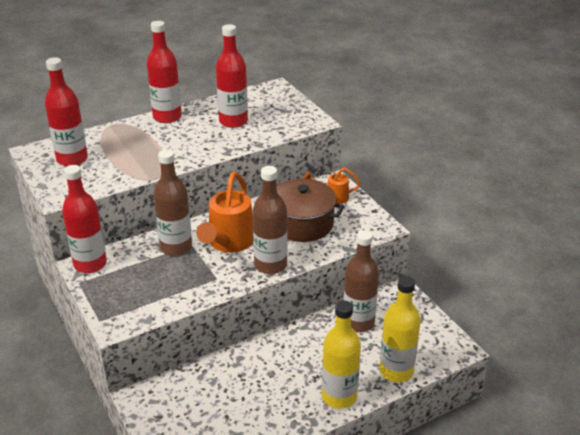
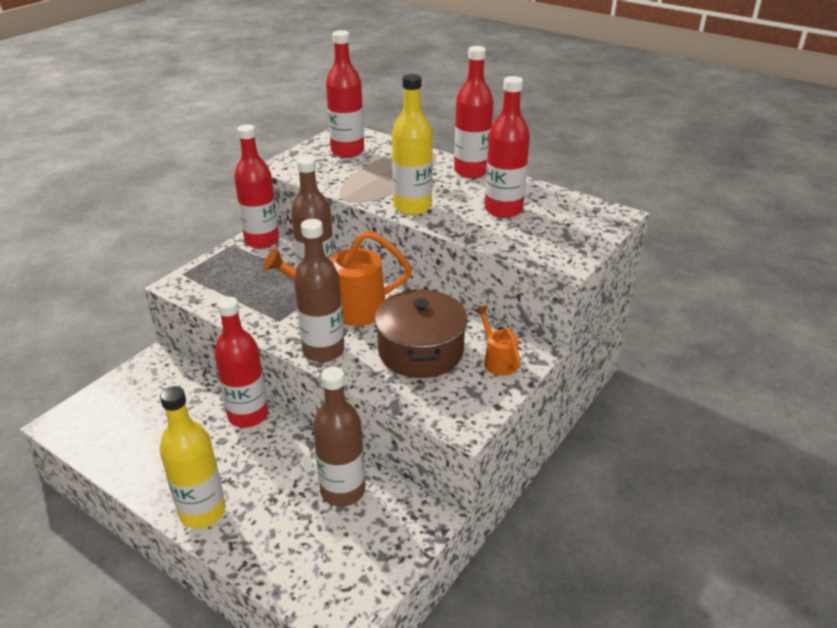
camera: 65 degrees right, 0 degrees up
yellow bottle [379,276,421,382] -> yellow bottle moved to [392,74,433,215]
none -> red bottle [214,297,268,428]

